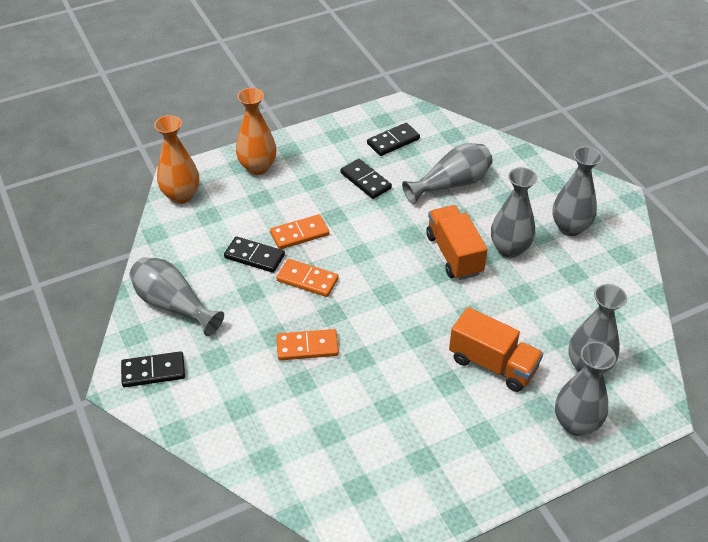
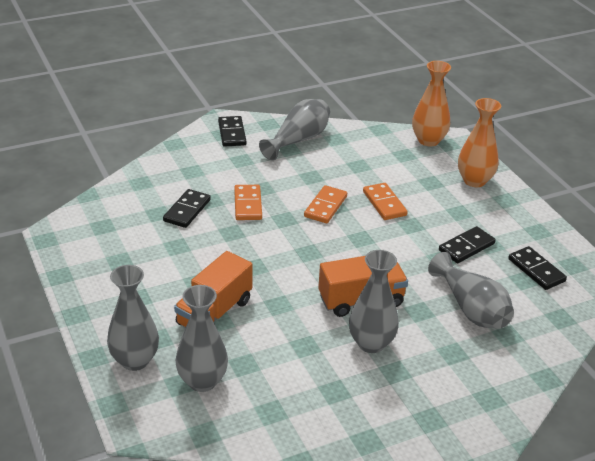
camera: 90 degrees right, 10 degrees down
black domino [224,236,285,273] -> black domino moved to [163,189,211,228]
grey vase [552,146,602,236] -> none

